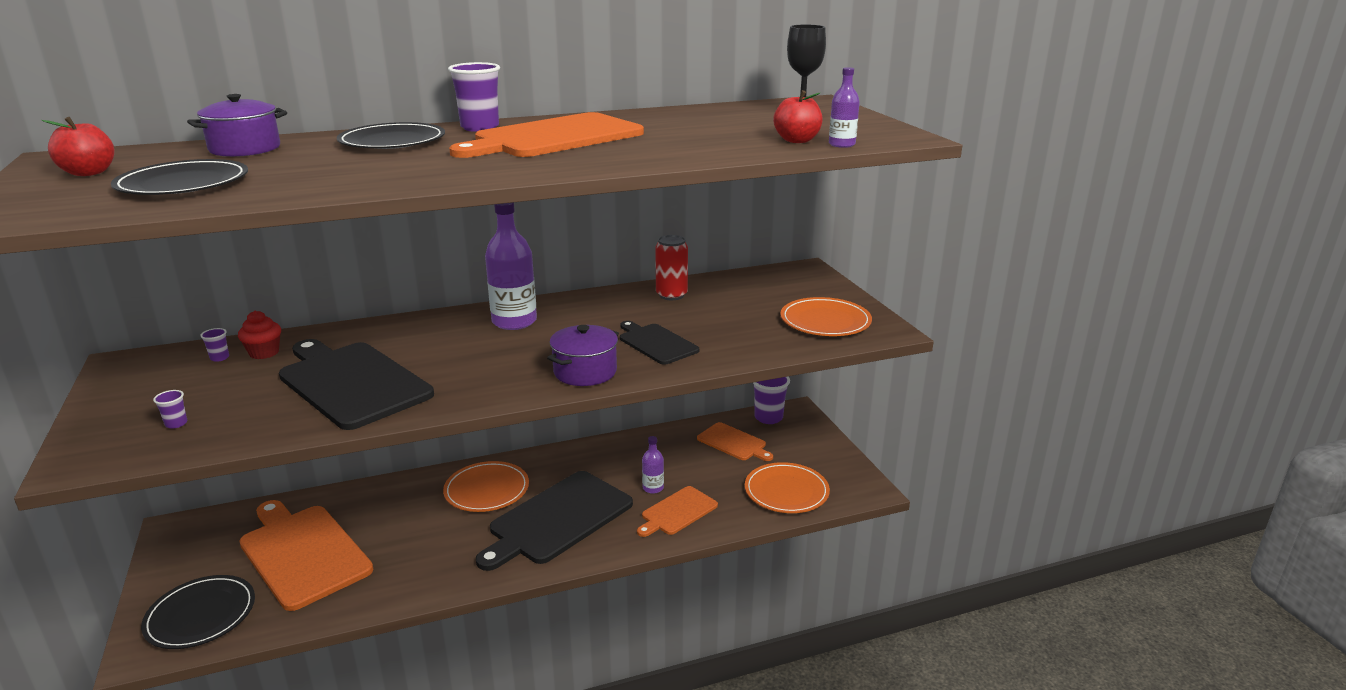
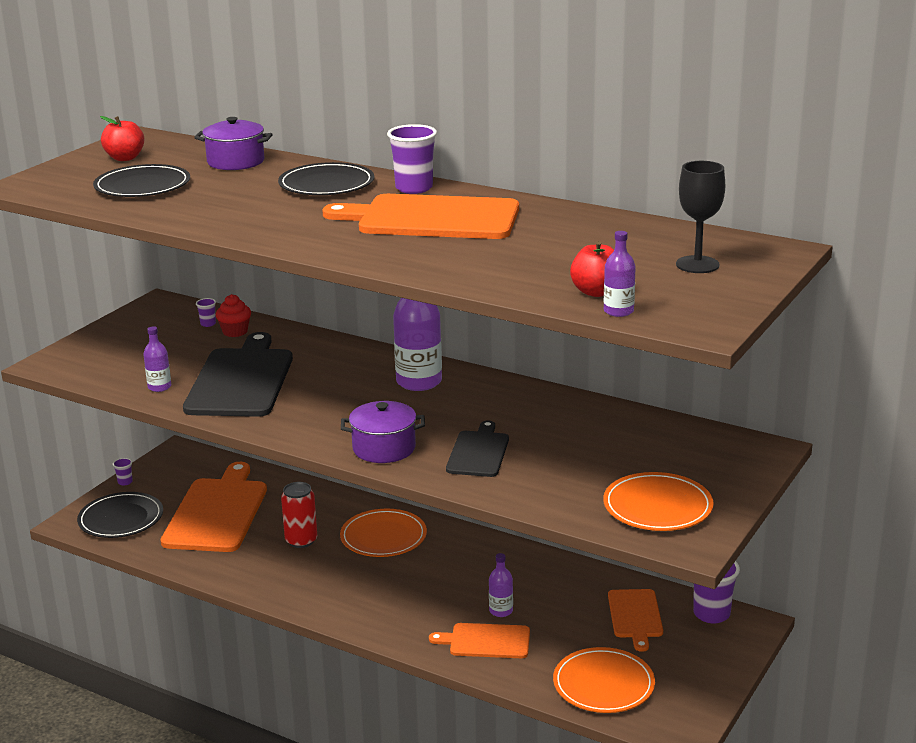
camera: 50 degrees right, 0 degrees up
purple cup [153,390,187,429] -> purple cup moved to [113,458,133,486]
black cutting board [476,471,633,571] -> none
red can [655,235,688,300] -> red can moved to [281,482,317,548]
none -> purple bottle [143,326,171,392]

